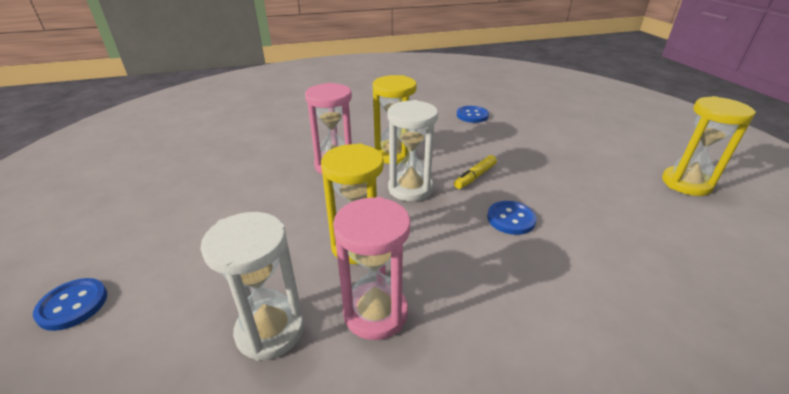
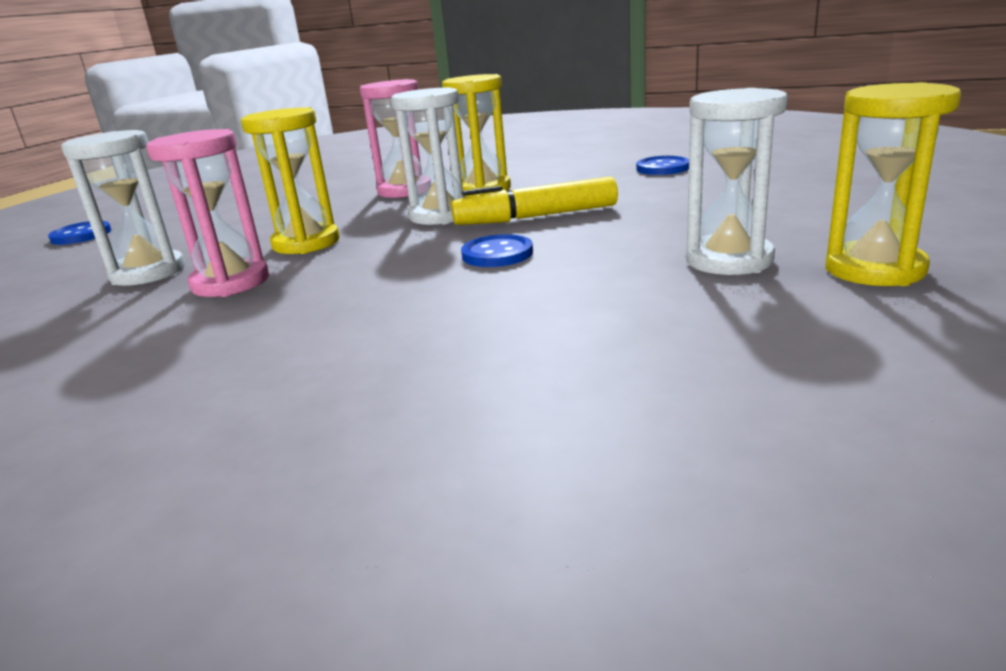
camera: 40 degrees right, 10 degrees down
yellow marker [454,155,497,189] -> yellow marker [451,177,618,225], size x1.69
none -> white hourglass [686,88,788,275]

